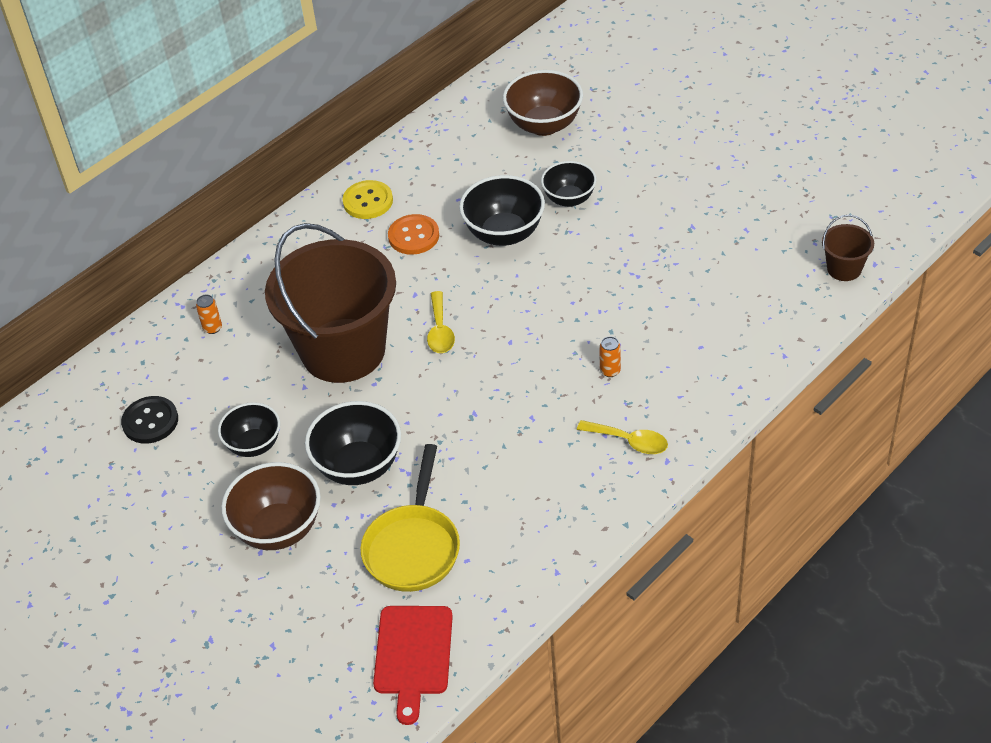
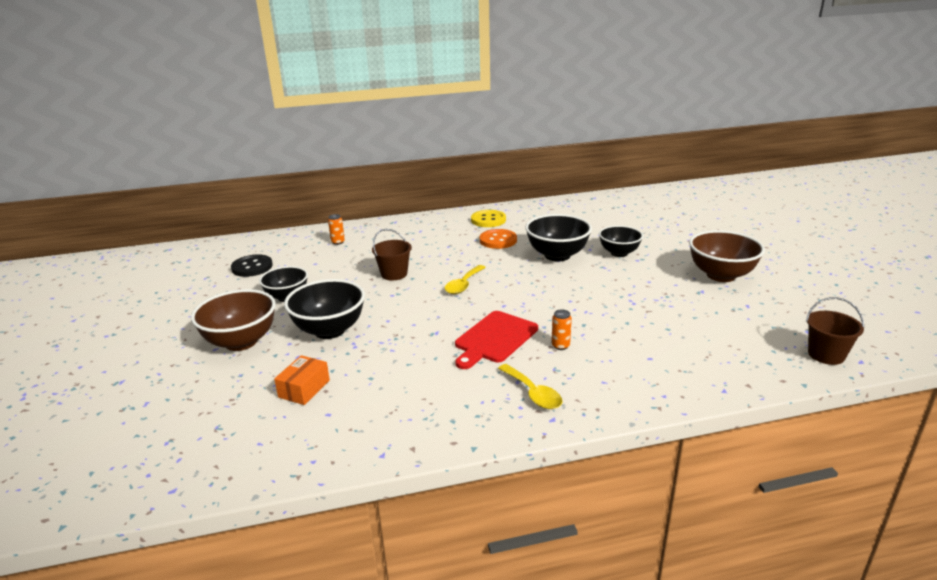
camera: 30 degrees right, 20 degrees down
brown bucket [265,223,396,383] -> brown bucket [372,229,412,280], size x0.41
yellow pan [360,444,460,592] -> orange box [274,355,330,405]
red cutting board [373,606,453,725] -> red cutting board moved to [455,311,538,369]
brown bowl [503,70,583,136] -> brown bowl moved to [689,230,765,282]

